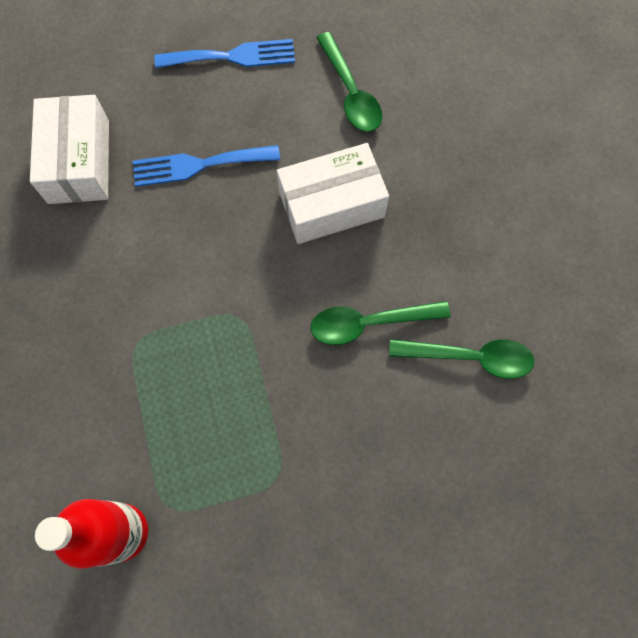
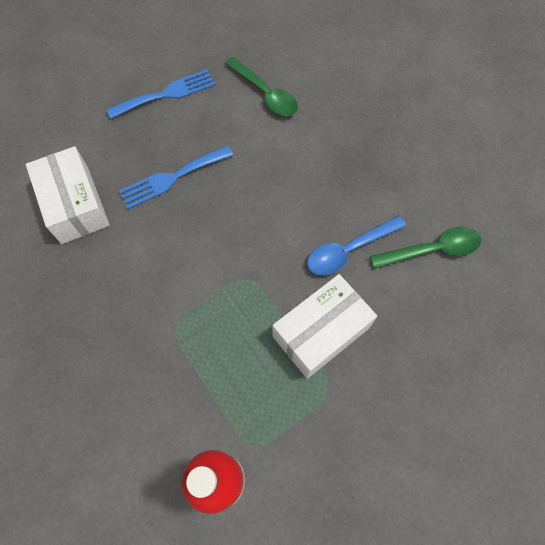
camera: 20 degrees left, 5 degrees down
white box [277,143,389,244] -> white box moved to [273,274,377,379]
green spoon [311,301,451,345] -> blue spoon [307,216,406,275]

